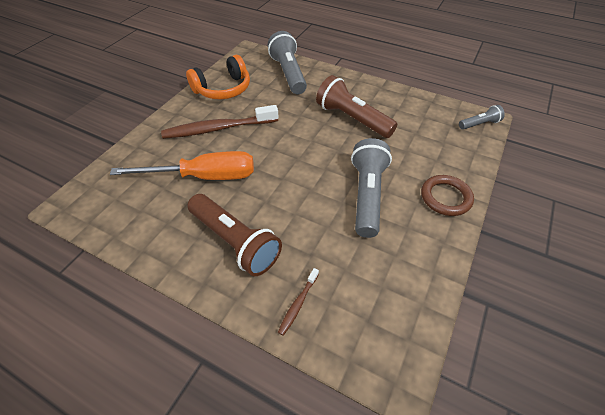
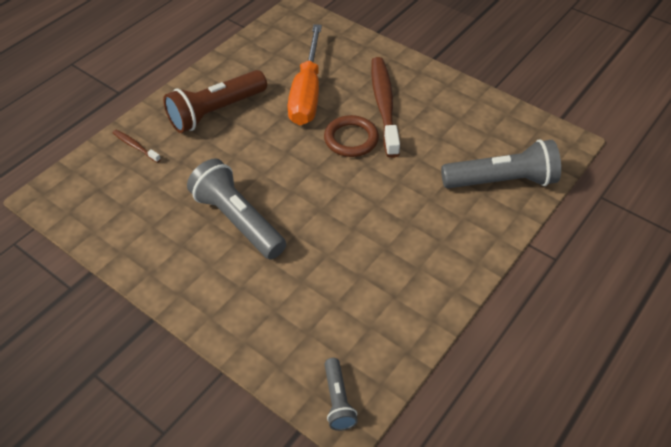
camera: 100 degrees right, 0 degrees up
orange headphones [186,55,250,99] -> none
brown flashlight [316,75,397,138] -> none
grey flashlight [351,138,392,238] -> grey flashlight turned 150 degrees counterclockwise [187,159,286,259]
brown ring [421,175,474,216] -> brown ring moved to [324,115,379,157]

